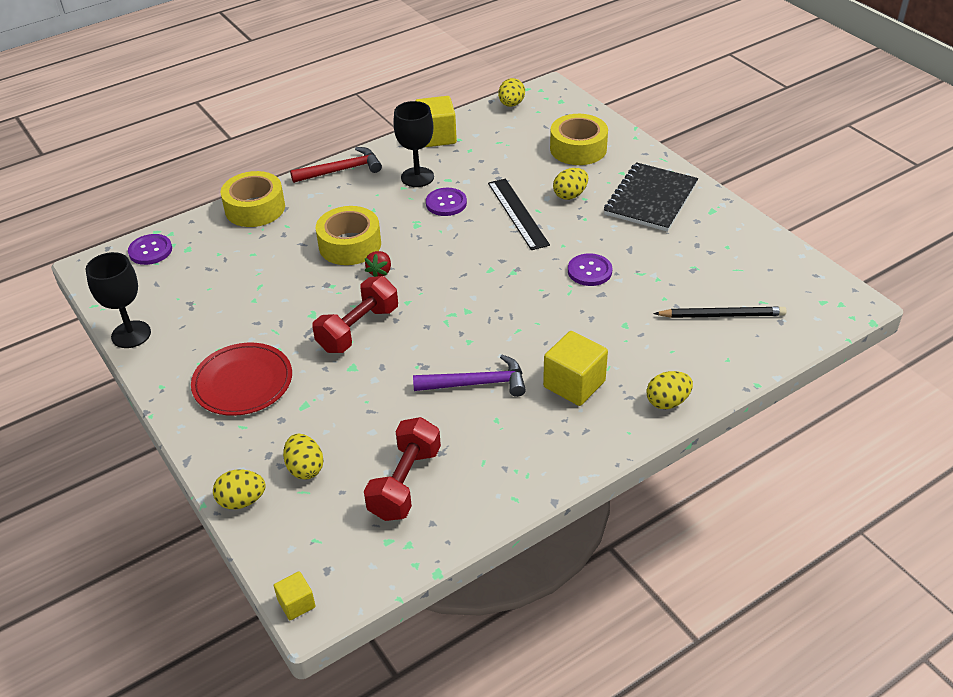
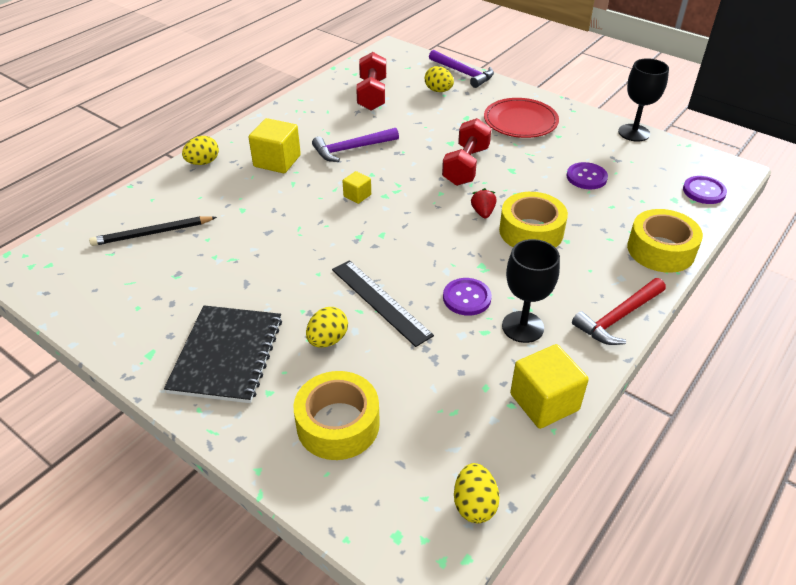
camera: 160 degrees right, 0 degrees up
yellow egg [213,469,266,509] -> purple hammer [429,50,494,88]
yellow cube [274,571,316,620] -> yellow cube moved to [343,171,371,204]
purple button [568,253,613,286] -> purple button moved to [567,162,608,189]

